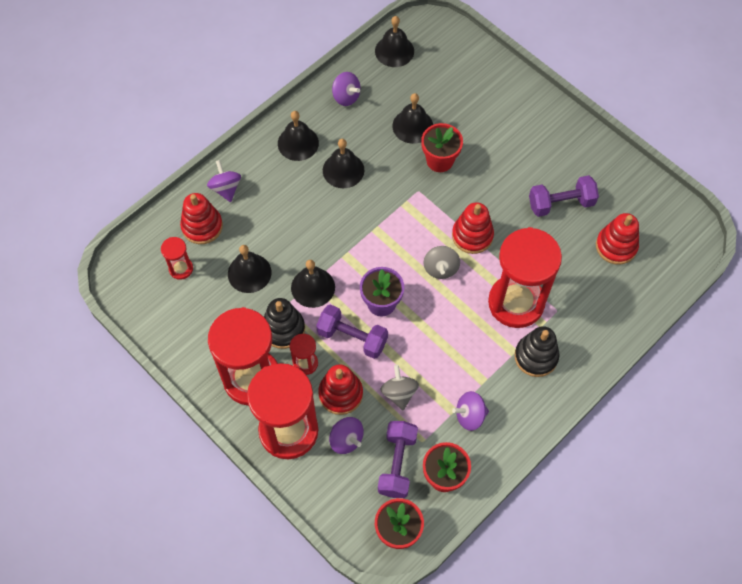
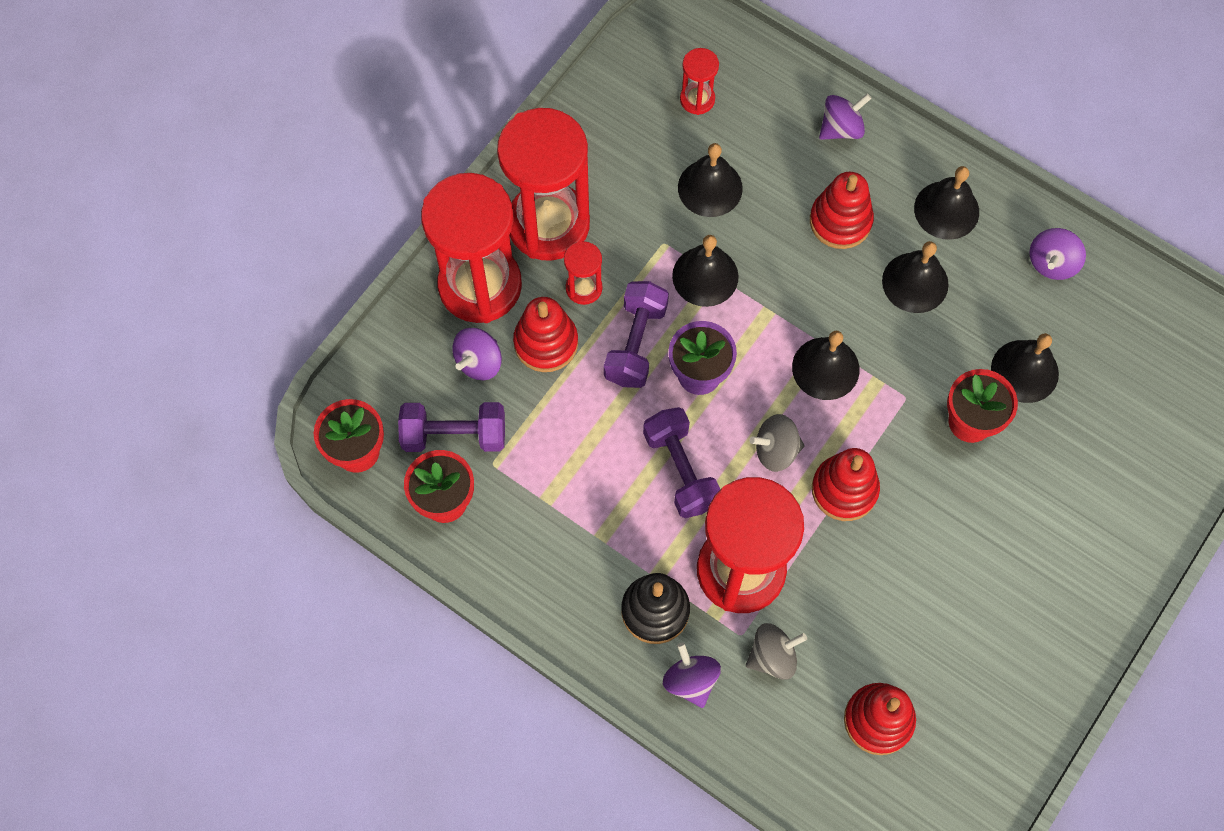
camera: 80 degrees right, 5 degrees up
red stacking toy [180,193,223,244] -> red stacking toy moved to [810,172,874,249]
black stacking toy [264,298,305,349] -> none
black bell [375,16,414,67] -> black bell moved to [792,331,860,400]
grey spinning top [380,365,419,410] -> grey spinning top moved to [746,623,807,680]
purple spinning top [452,391,489,431] -> purple spinning top moved to [663,642,721,708]
purple dumbbell [529,175,599,217] -> purple dumbbell moved to [643,407,720,518]

